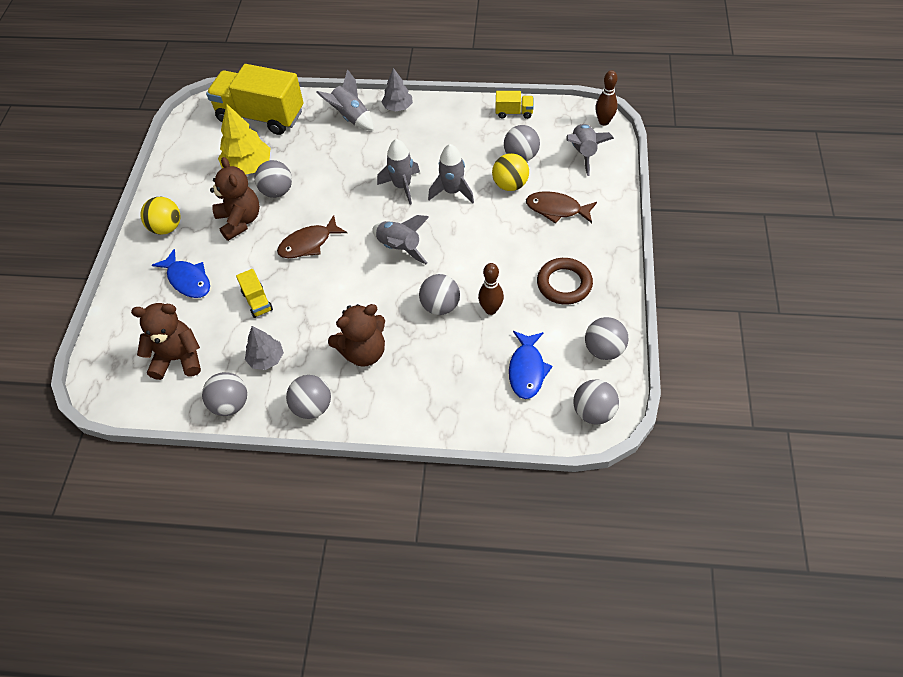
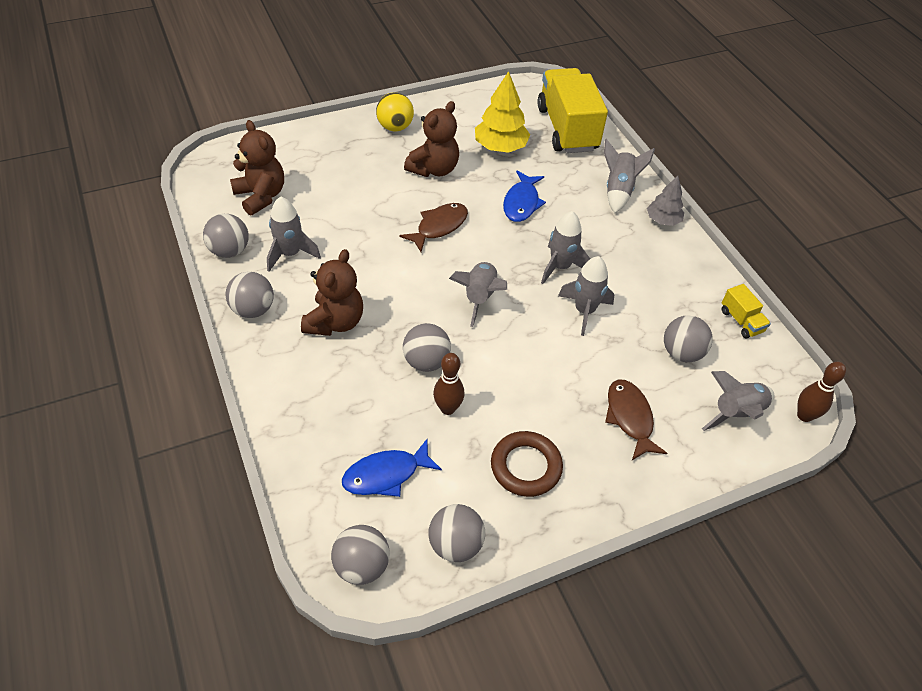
camera: 55 degrees right, 5 degrees down
blue fish [152,249,210,298] -> blue fish moved to [503,171,546,222]
yellow truck [236,269,273,318] -> none
grey tree [245,326,284,370] -> grey rocket [267,197,321,272]
grey ball [255,160,292,198] -> none
brown fish [277,215,347,258] -> brown fish turned 105 degrees clockwise [399,203,468,252]
brown teddy bear [328,304,385,367] -> brown teddy bear turned 105 degrees counterclockwise [301,249,363,336]
yellow ball [492,153,529,191] -> none

